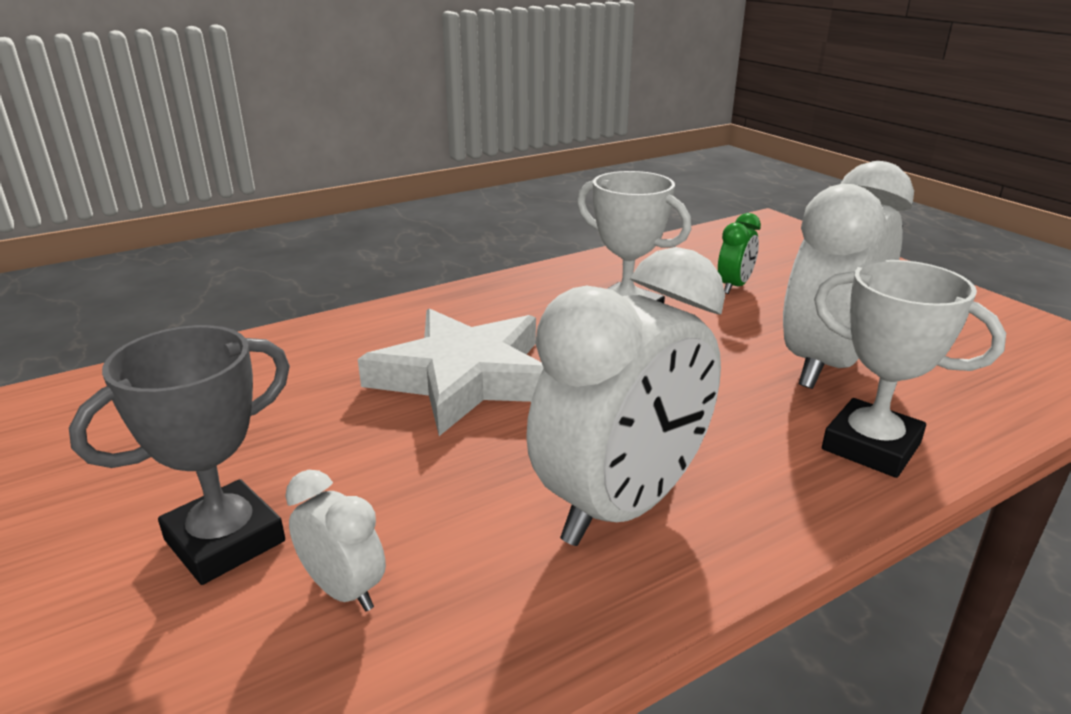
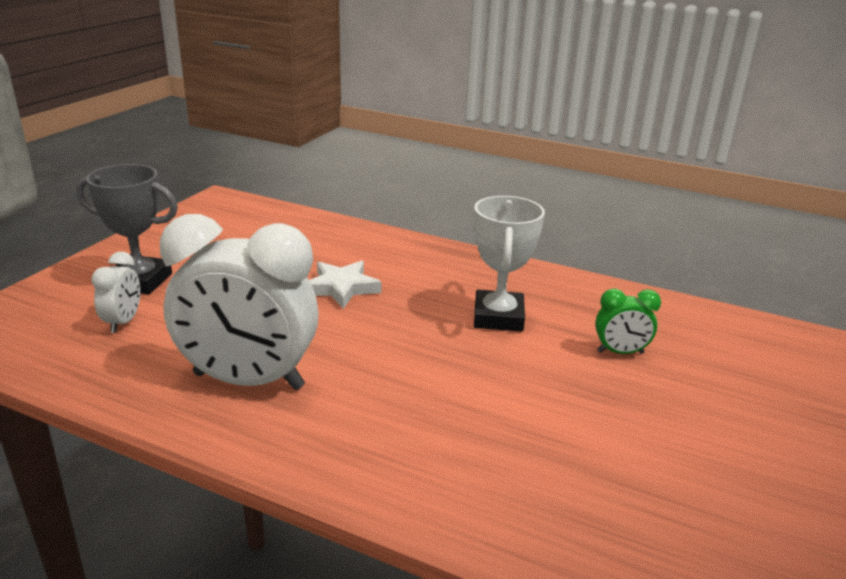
camera: 55 degrees right, 0 degrees up
white star [358,308,544,436] -> white star [309,261,382,309], size x0.56
white clock [783,161,914,389] -> none
white trophy [814,260,1006,478] -> none

